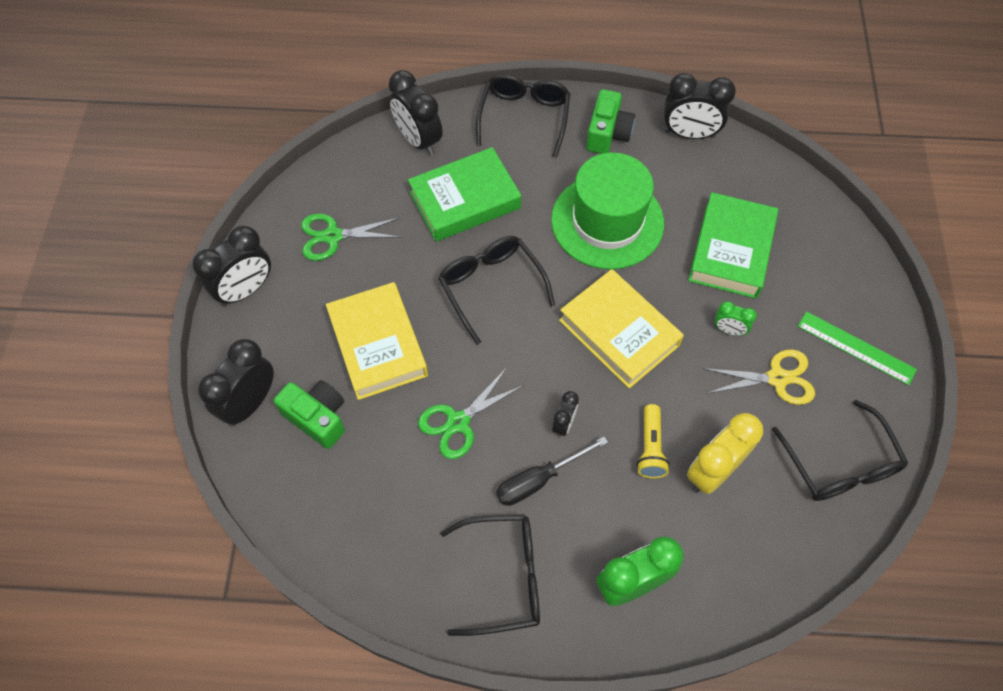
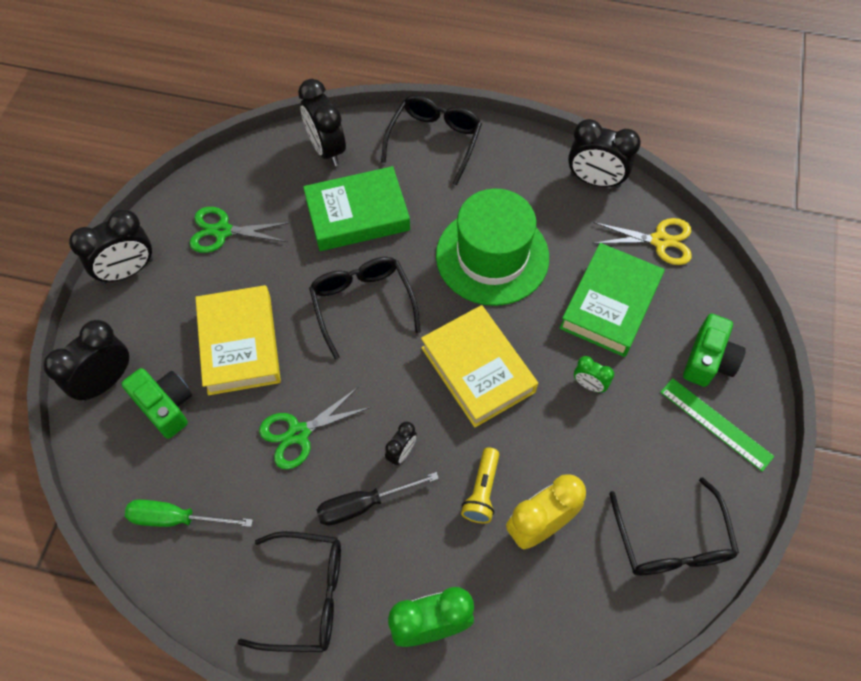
camera: 10 degrees right, 0 degrees up
green camera [586,89,635,154] -> green camera moved to [683,314,746,387]
yellow scissors [703,350,815,405] -> yellow scissors moved to [592,218,692,265]
none -> green screwdriver [125,500,253,527]

